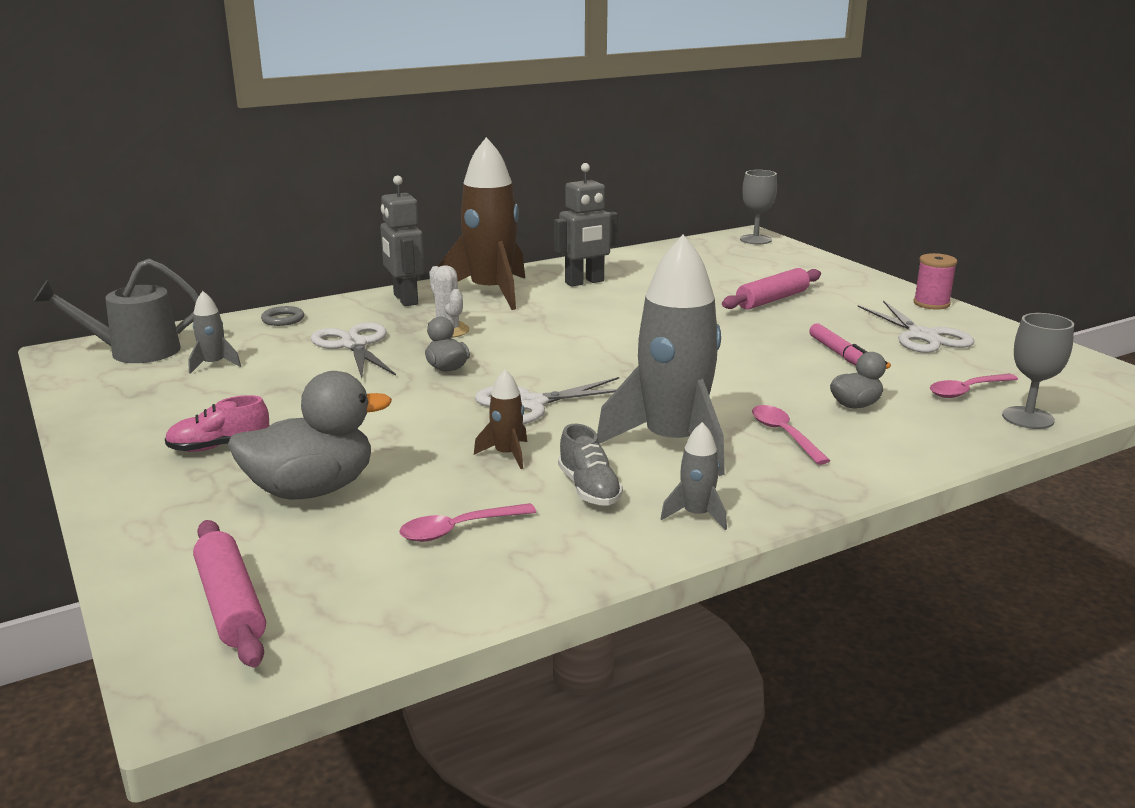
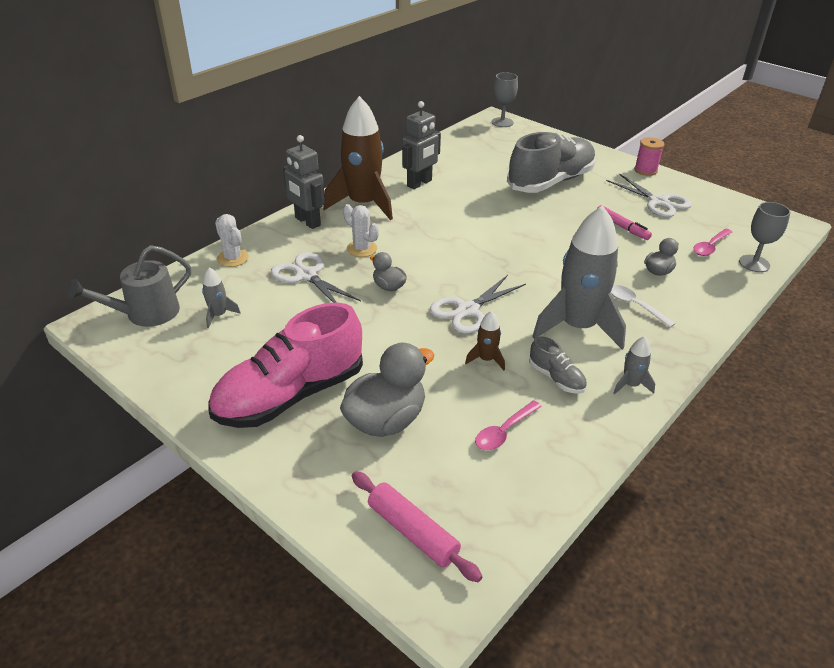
camera: 20 degrees left, 15 degrees up
pink shoe [165,395,270,452] -> pink shoe [209,303,363,428], size x2.30
grey ring [261,306,304,326] -> white cactus [215,214,249,267]
pink rolling pin [722,268,821,310] -> grey shoe [507,132,596,193]
pink spoon [752,405,831,465] -> white spoon [611,285,676,328]

